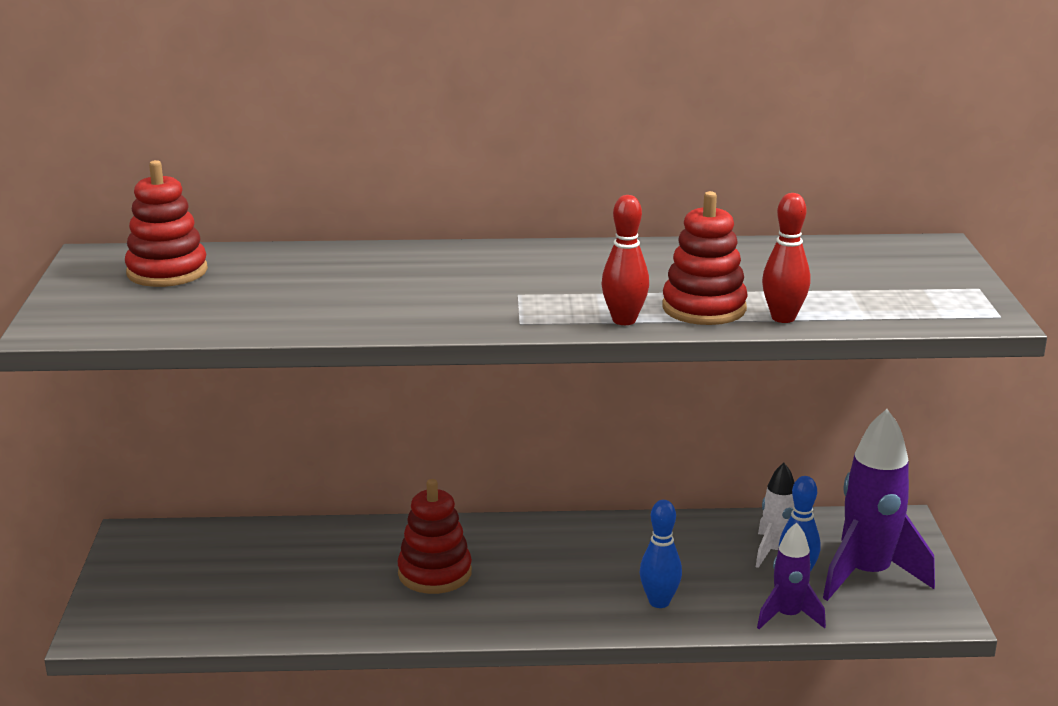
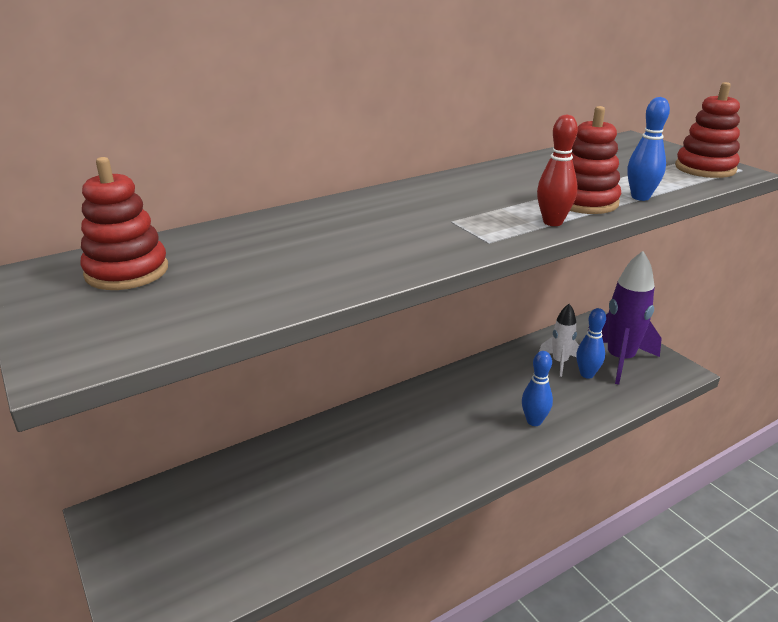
camera: 30 degrees left, 5 degrees up
red stacking toy [397,479,472,594] -> red stacking toy moved to [675,82,740,178]
purple rocket [757,522,826,629] -> none
red bowling pin [762,193,810,323] -> blue bowling pin [627,97,670,201]

